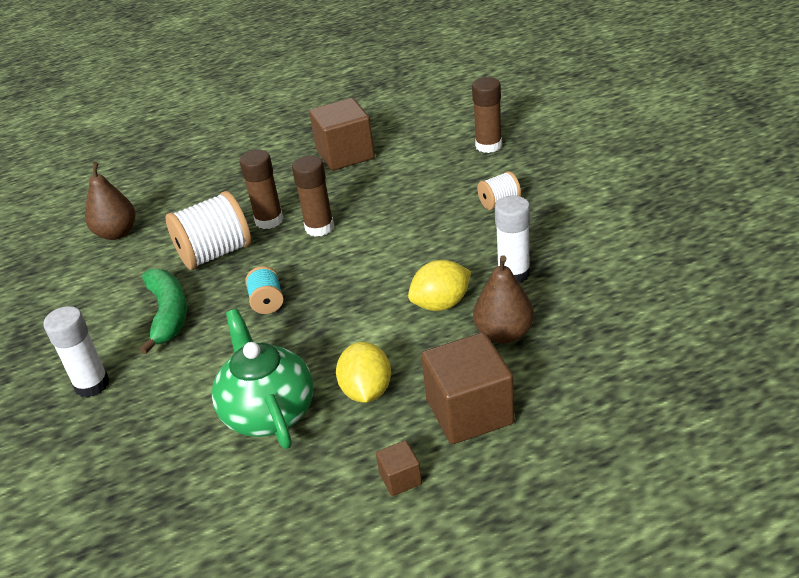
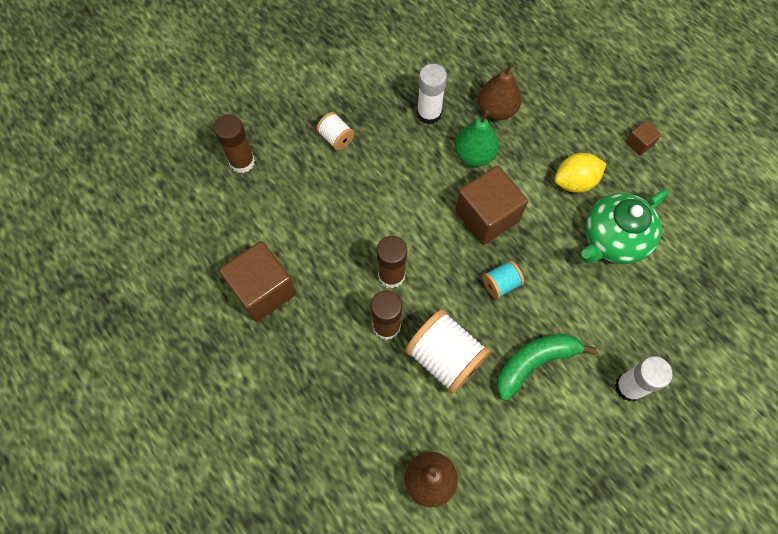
camera: 110 degrees left, 30 degrees up
yellow lemon [408,260,471,311] -> green pear [455,110,499,167]
brown cube [421,332,515,444] -> brown cube moved to [455,166,528,245]

